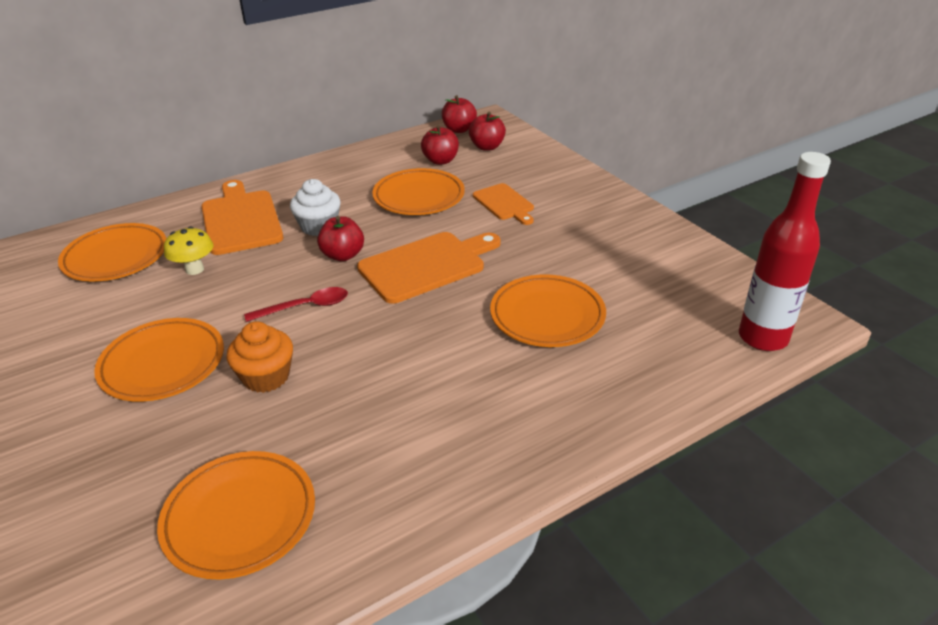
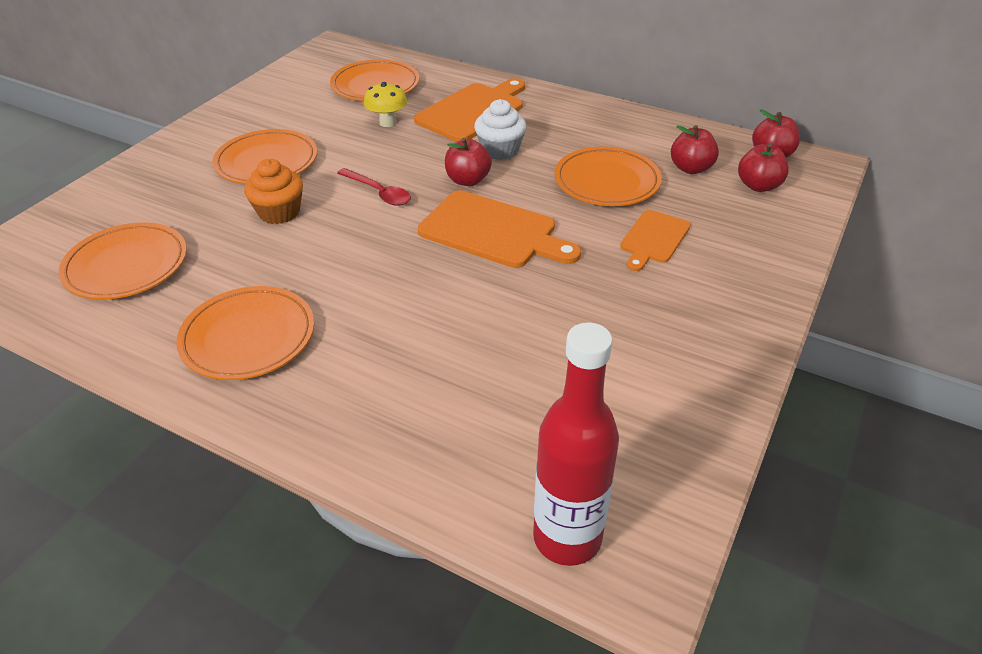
camera: 60 degrees right, 5 degrees up
orange plate [490,274,606,347] -> orange plate moved to [176,286,314,380]

